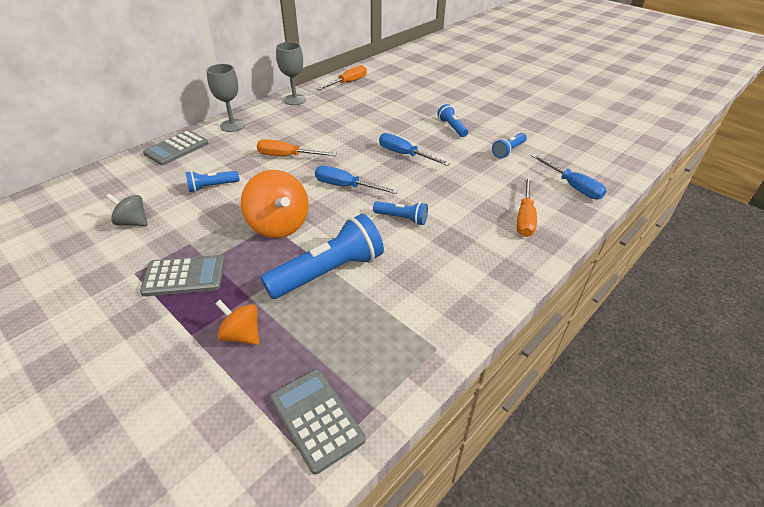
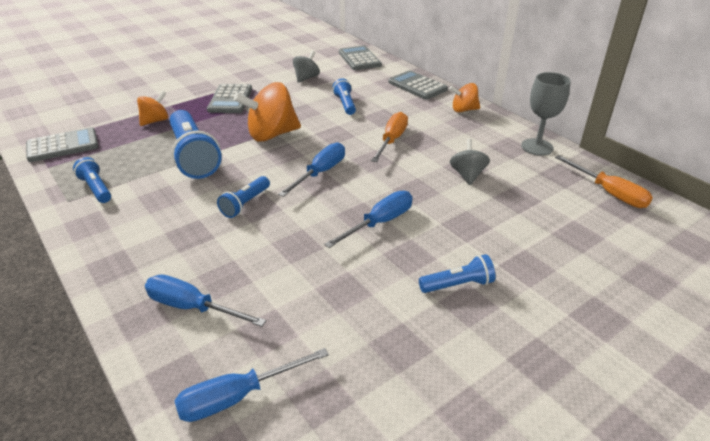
camera: 100 degrees right, 5 degrees down
grey goblet [206,64,245,132] -> orange spinning top [449,83,480,112]
blue flashlight [492,133,527,158] -> blue flashlight moved to [73,157,111,203]
orange screwdriver [517,177,537,237] -> blue screwdriver [145,275,266,327]
none -> grey calculator [339,46,382,70]
none -> grey spinning top [450,139,490,185]

